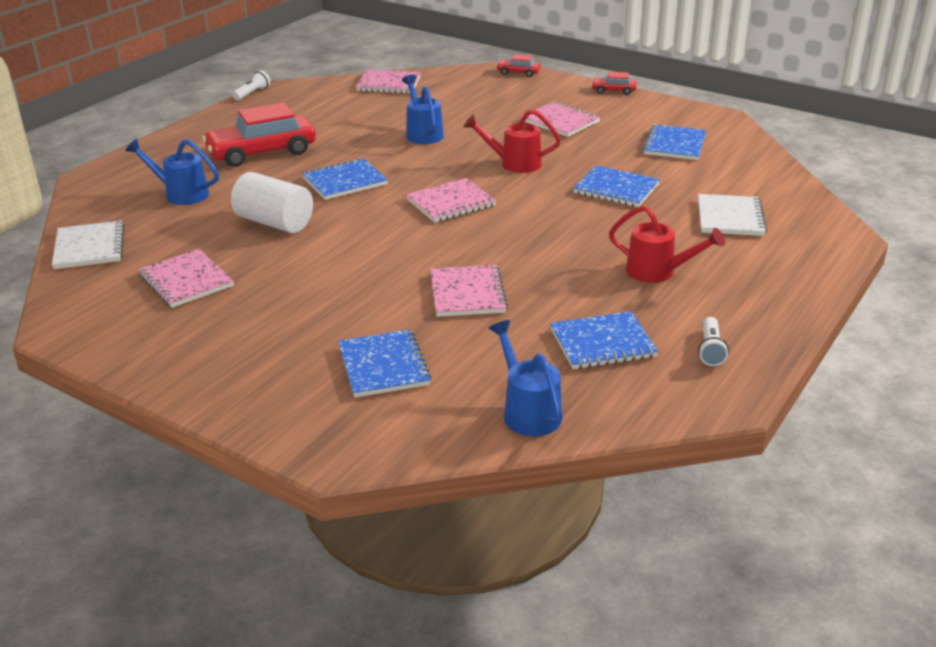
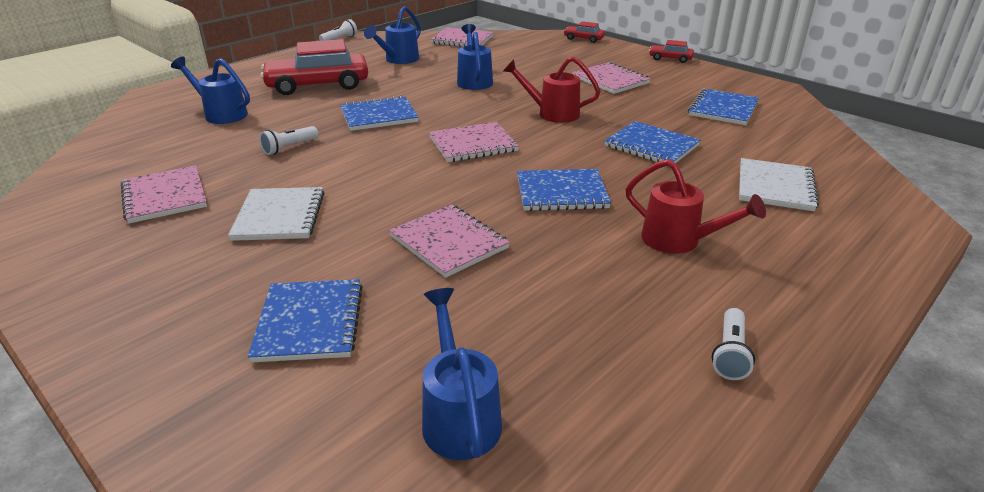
camera: 10 degrees right, 0 degrees up
white notebook [52,220,124,269] -> white notebook moved to [228,187,324,241]
white cylinder [231,172,313,233] -> white flashlight [259,126,318,155]
pink notebook [430,265,508,317] -> pink notebook turned 45 degrees counterclockwise [389,204,510,278]
blue notebook [550,311,658,369] -> blue notebook moved to [517,169,611,211]
none -> blue watering can [364,6,421,64]

